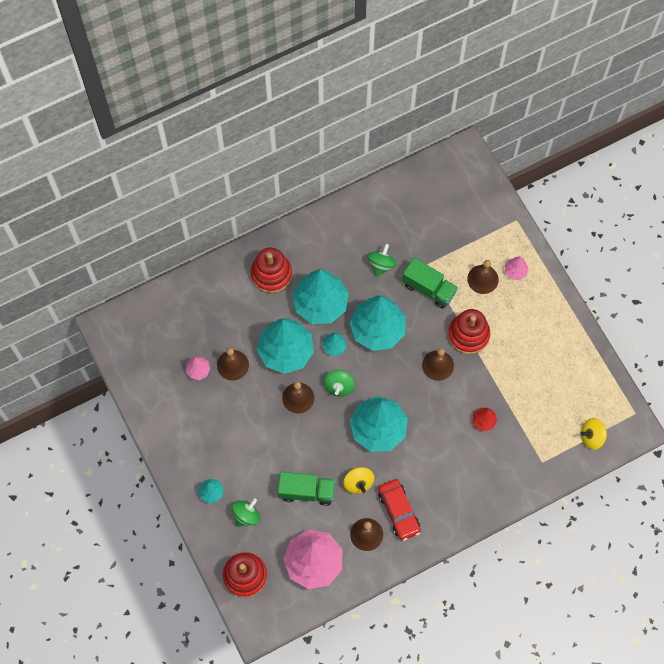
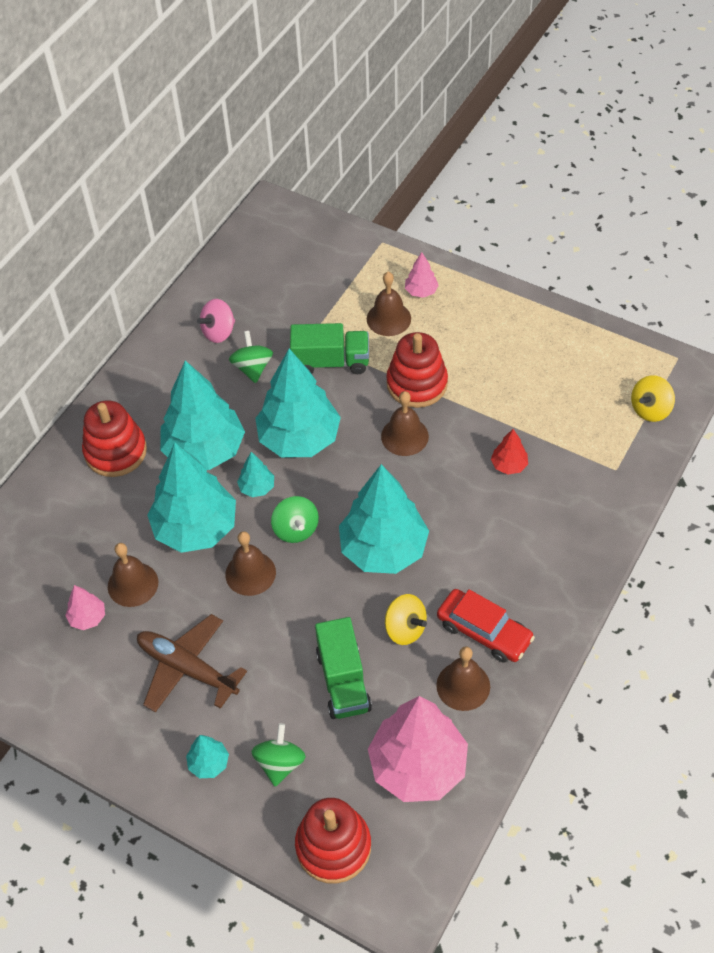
camera: 30 degrees left, 15 degrees down
green truck [278,472,335,506] -> green truck turned 105 degrees clockwise [315,617,372,719]
none -> brown plane [137,614,247,712]
none -> pink spinning top [197,299,235,343]

